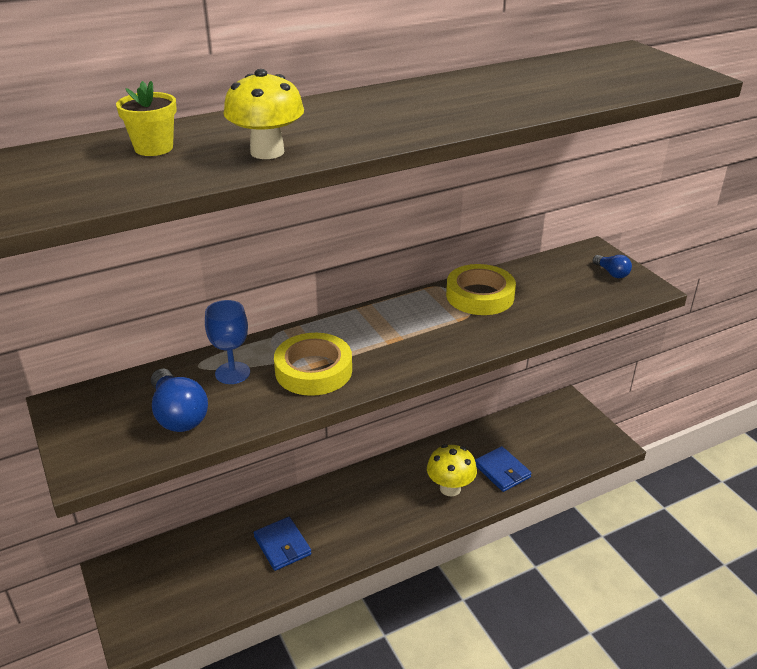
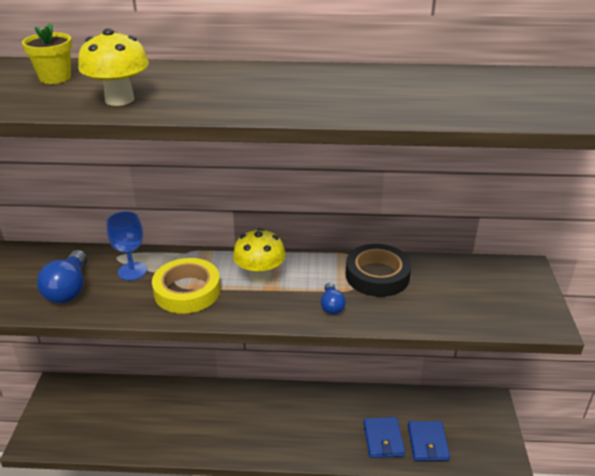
camera: 30 degrees right, 0 degrees up
blue wallet [254,517,311,571] -> blue wallet moved to [408,421,450,461]
yellow mushroom [427,444,477,496] -> yellow mushroom moved to [233,228,286,284]
yellow tape [446,264,516,315] -> black tape [346,244,412,297]
blue light bulb [593,255,632,278] -> blue light bulb moved to [321,282,346,315]

